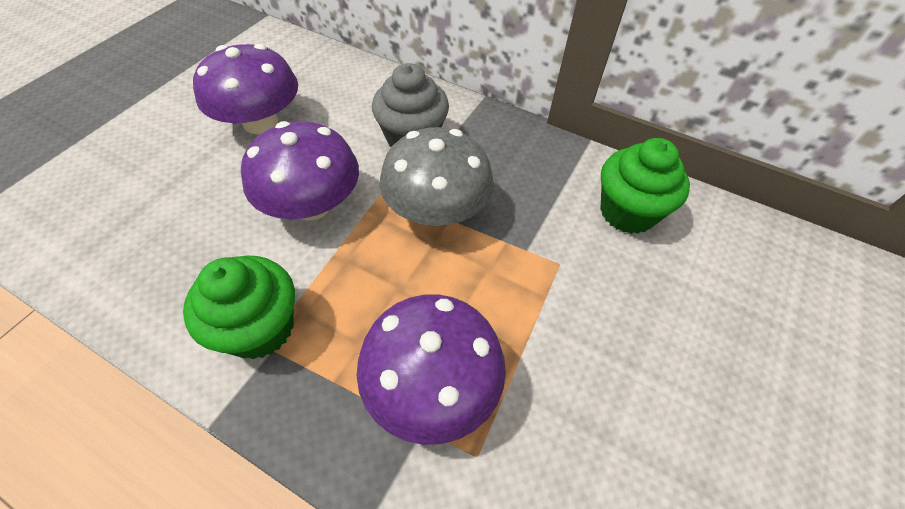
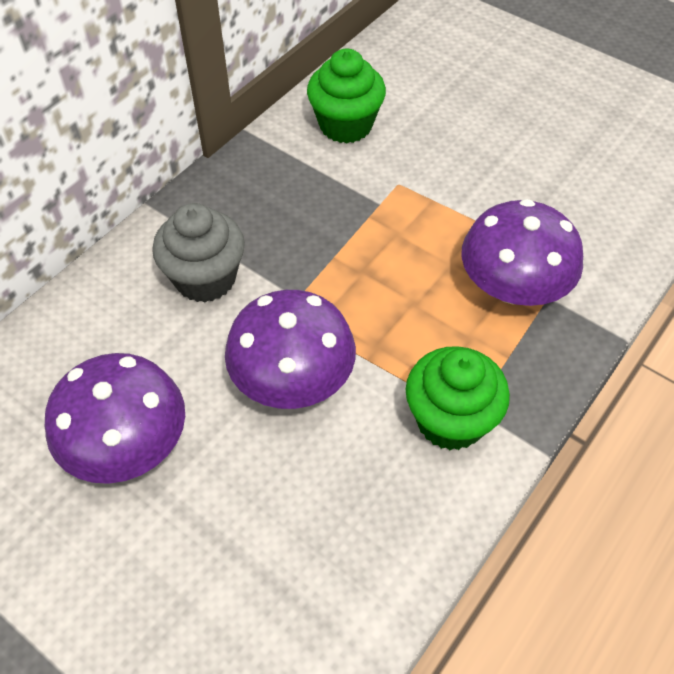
camera: 80 degrees left, 0 degrees up
grey mushroom [380,127,494,226] -> none

